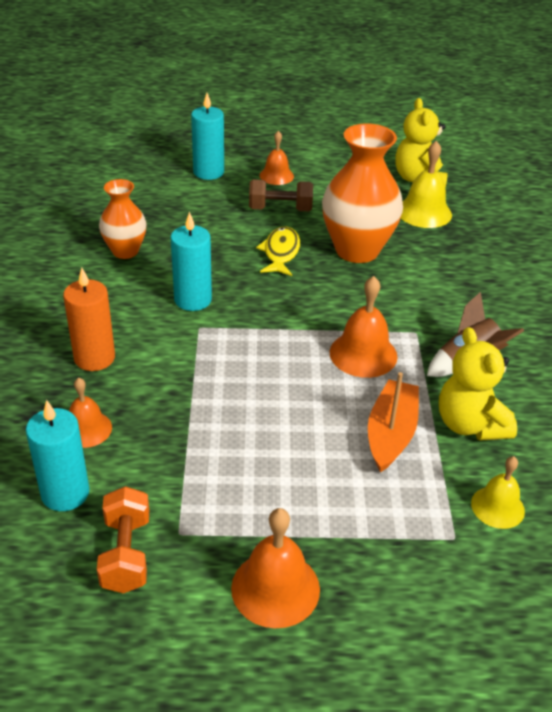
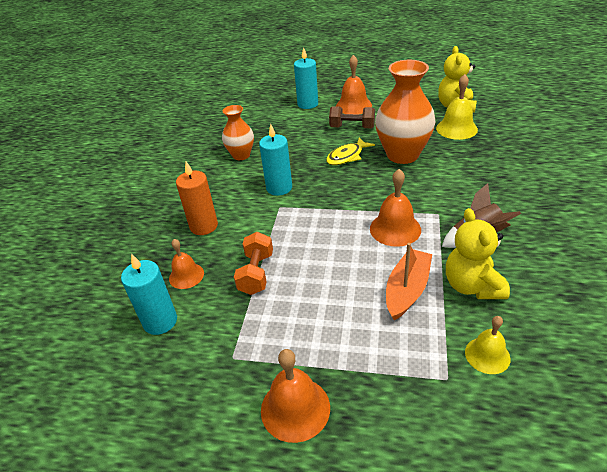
camera: 15 degrees right, 0 degrees up
orange dumbbell [97,486,149,594] -> orange dumbbell moved to [234,232,273,295]
yellow fish [256,227,300,276] -> yellow fish turned 150 degrees counterclockwise [326,137,375,165]
orange bell [259,131,294,185] -> orange bell [336,55,372,115], size x1.52

